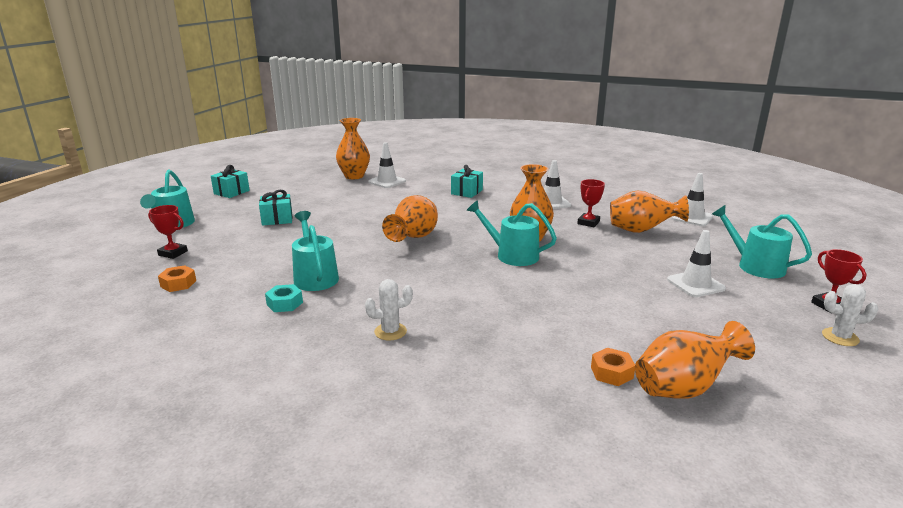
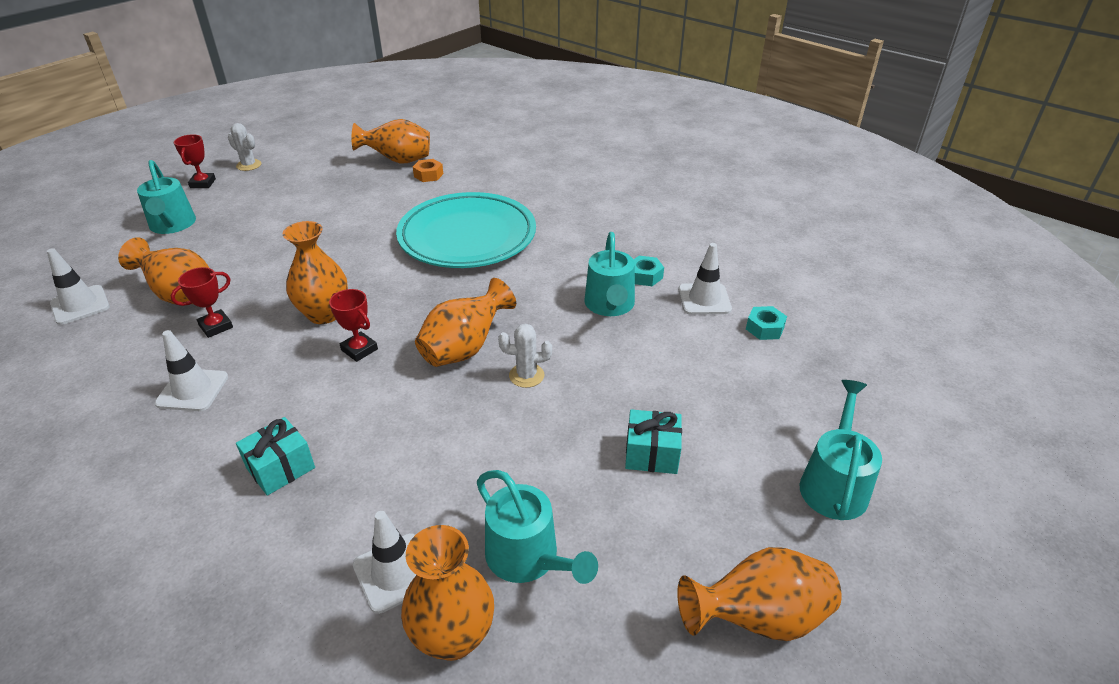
camera: 160 degrees left, 15 degrees up
red trophy [148,205,188,259] -> red trophy moved to [329,289,378,362]
orange nut [158,265,196,292] -> turquoise nut [746,306,787,340]
turquoise gift [211,165,250,198] -> orange vase [677,547,842,641]
white cactus [365,279,413,341] -> white cactus moved to [498,323,552,388]
turquoise watering can [466,200,557,266] -> turquoise watering can moved to [477,470,598,584]
white traffic cone [667,230,726,297] -> white traffic cone moved to [678,243,732,315]
none -> turquoise plate [396,192,536,268]

